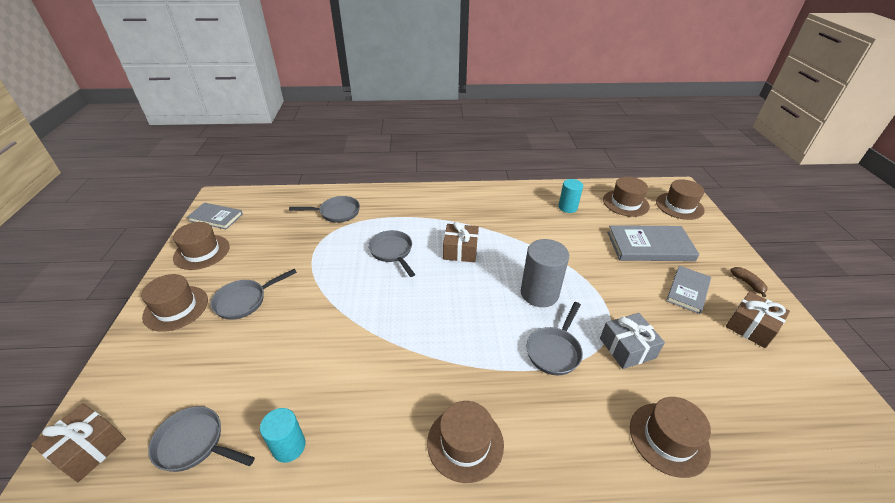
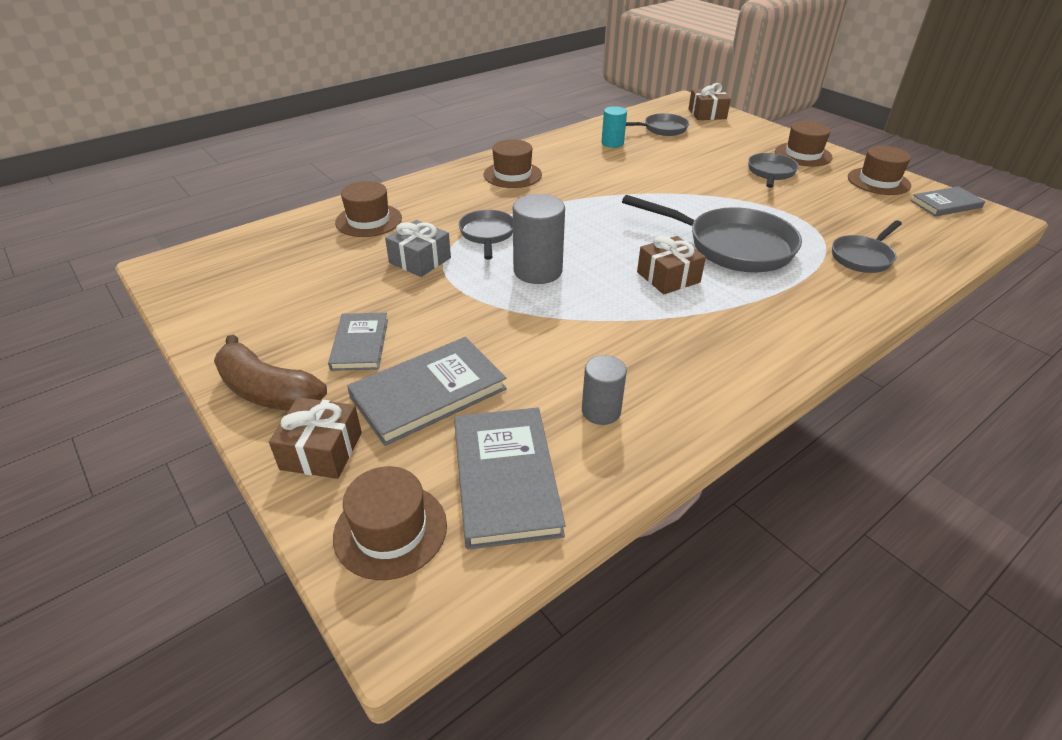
camera: 145 degrees right, 0 degrees up
grey pan [368,230,415,277] -> grey pan [622,195,802,272], size x1.79
turquoise cylinder [558,179,583,213] -> grey cylinder [582,355,627,425]
brown hat [603,177,650,217] -> grey book [454,407,566,549]
brown gift [726,291,790,348] -> brown gift moved to [269,397,362,479]
brown banana [730,267,767,297] -> brown banana [214,335,327,411], size x2.14

